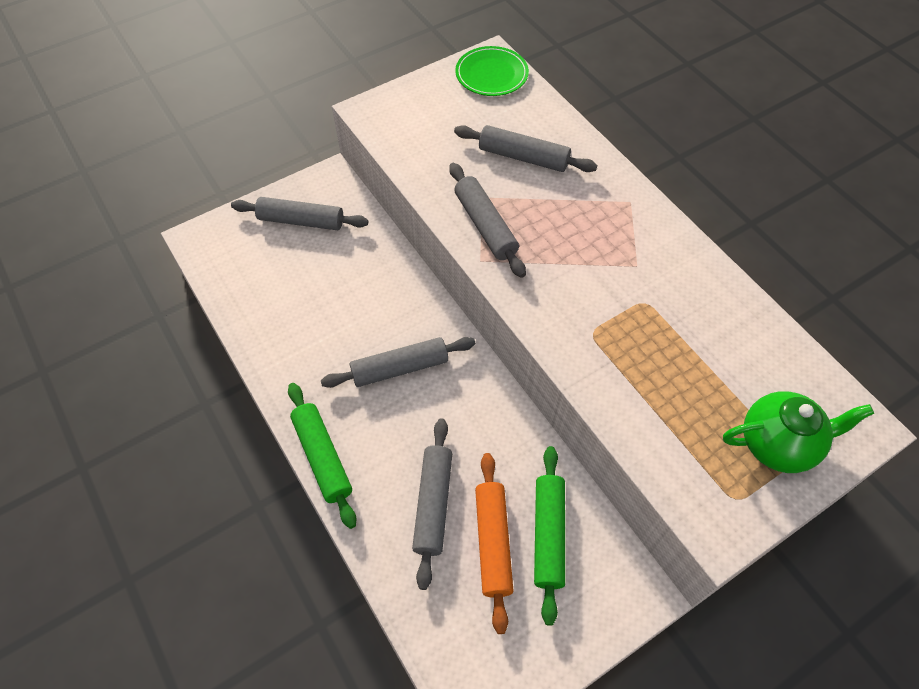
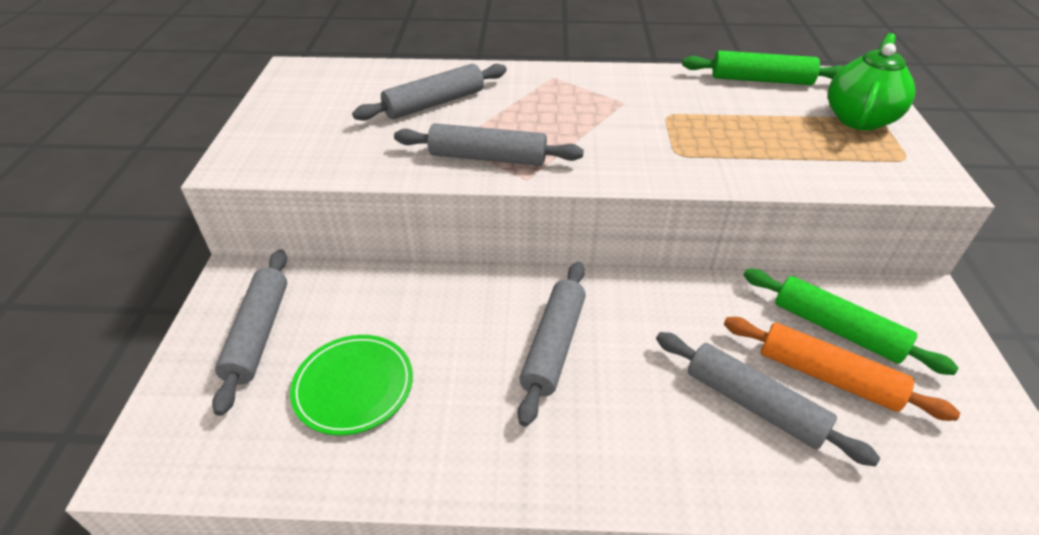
camera: 55 degrees left, 15 degrees down
grey rolling pin [231,197,368,230] -> grey rolling pin turned 45 degrees counterclockwise [212,249,287,416]
green rolling pin [288,383,356,529] -> green rolling pin moved to [682,51,844,85]
green plate [455,46,529,96] -> green plate moved to [290,335,413,435]

